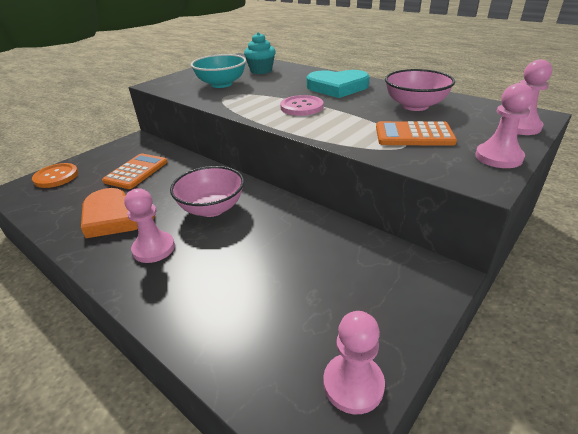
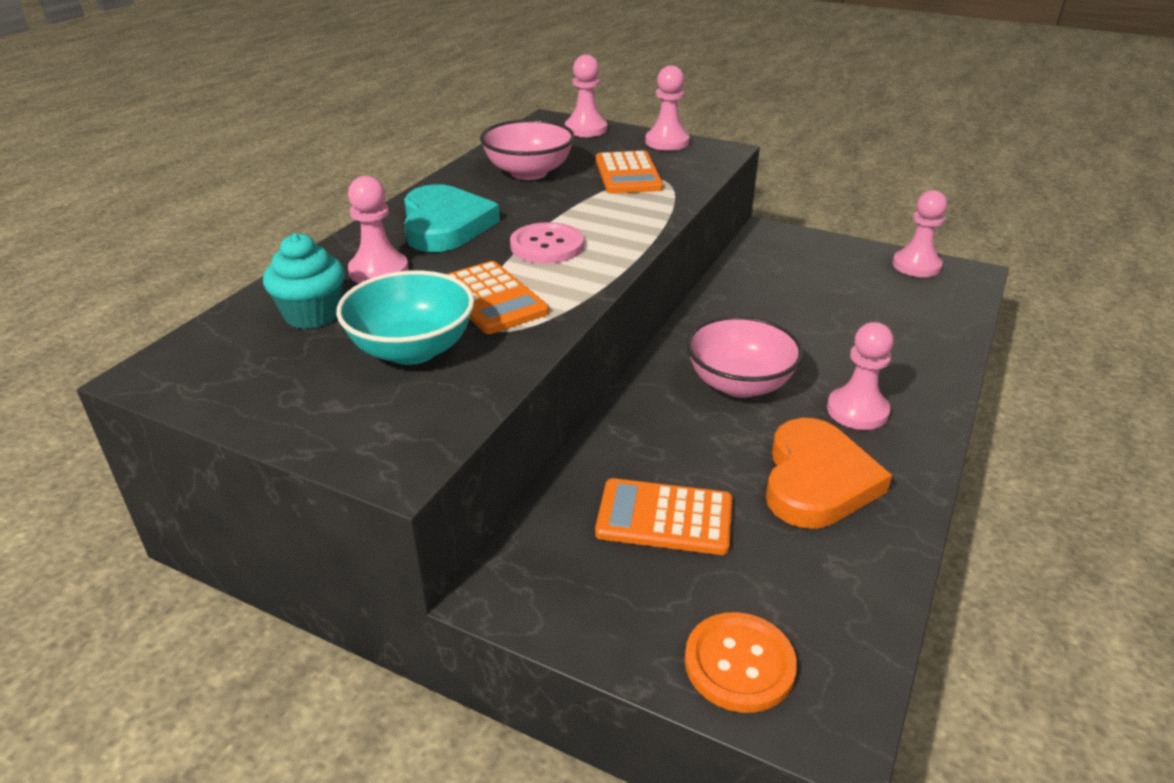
camera: 105 degrees left, 0 degrees up
none -> pink pawn [348,176,409,284]
none -> orange calculator [447,261,549,334]

